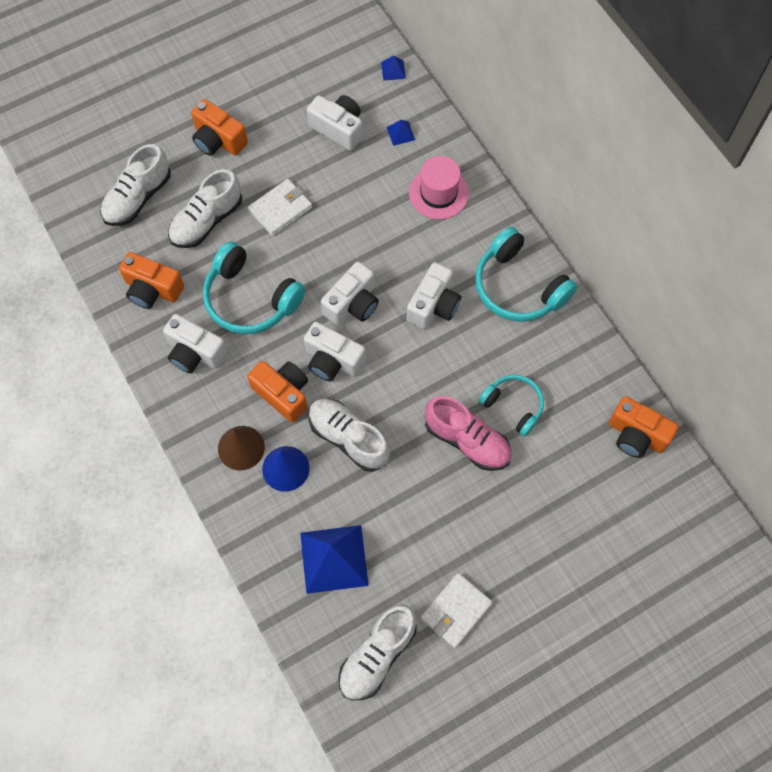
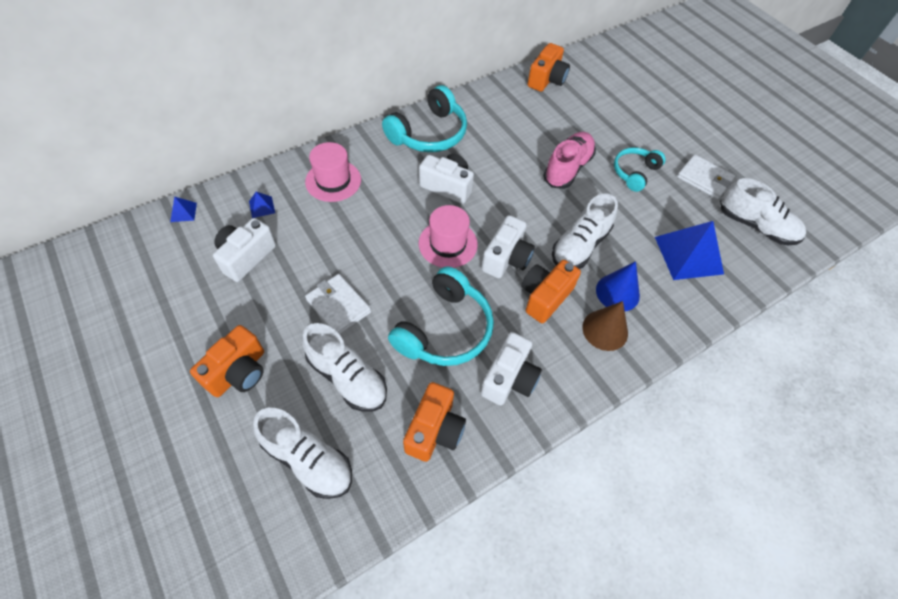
camera: 95 degrees left, 10 degrees down
white camera [321,262,379,325] -> pink hat [418,205,478,268]
turquoise headphones [479,375,544,436] -> turquoise headphones moved to [614,147,665,192]

